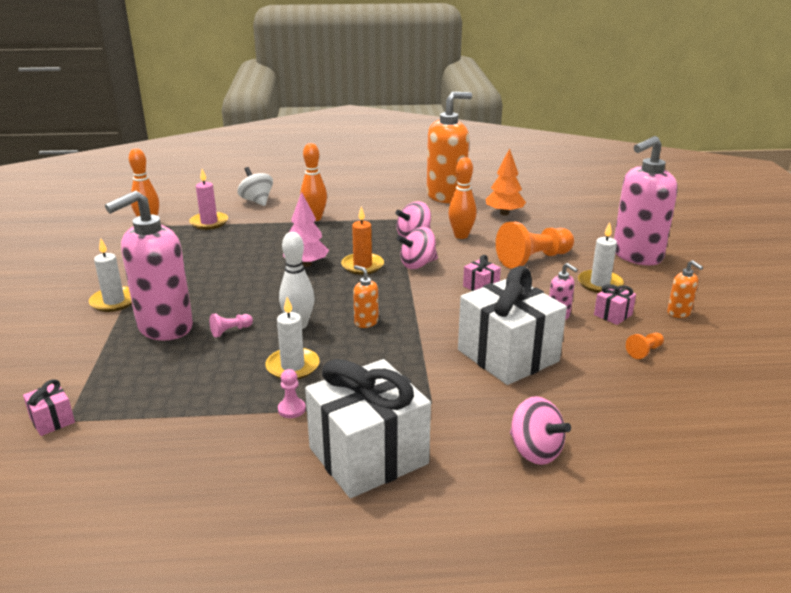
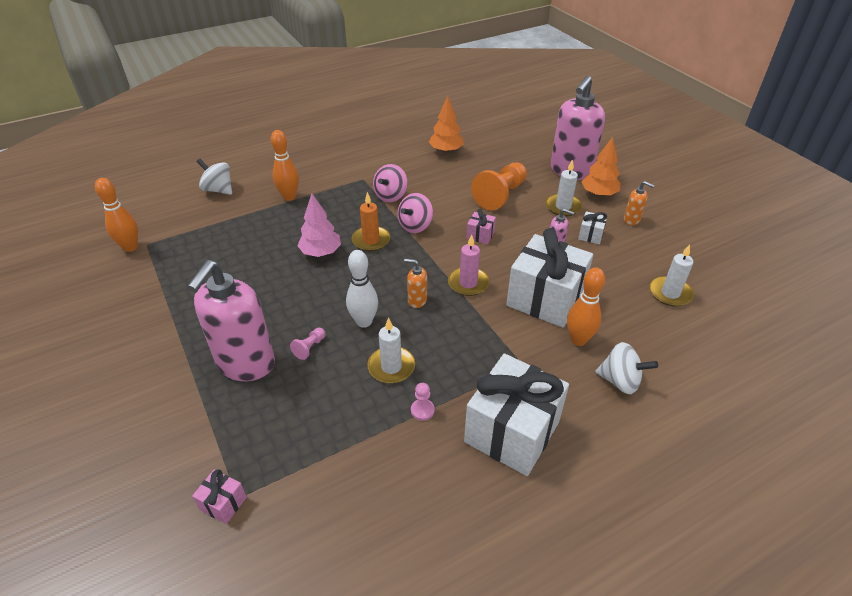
camera: 25 degrees left, 15 degrees up
white candle [89,238,132,312] -> white candle moved to [650,244,694,307]
pink candle [189,169,228,230] -> pink candle moved to [448,234,490,296]
orange soap dispenser [427,92,472,203] -> none
orange bowling pin [448,157,477,239] -> orange bowling pin moved to [567,268,605,346]
pink spinning top [510,396,571,465] -> white spinning top [595,342,658,394]
pink gift [594,284,636,325] -> white gift [578,211,607,244]
orange pawn [626,333,664,359] -> none
none -> orange tree [581,137,621,197]

